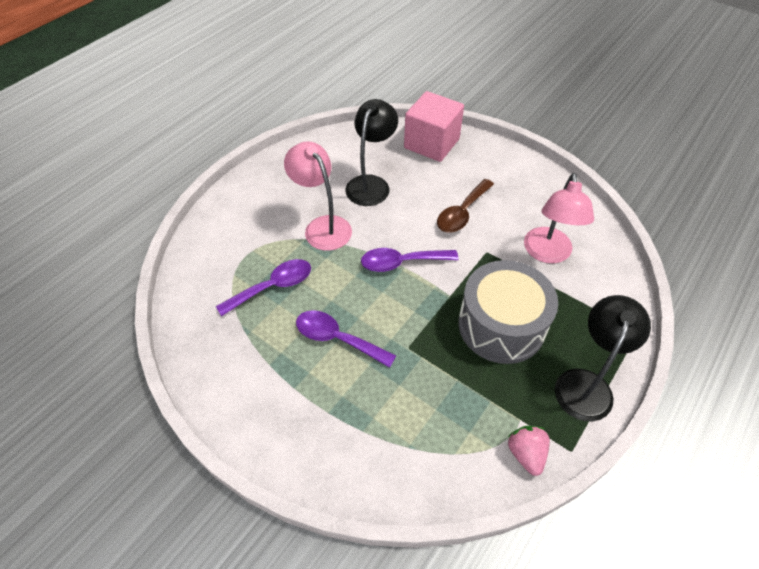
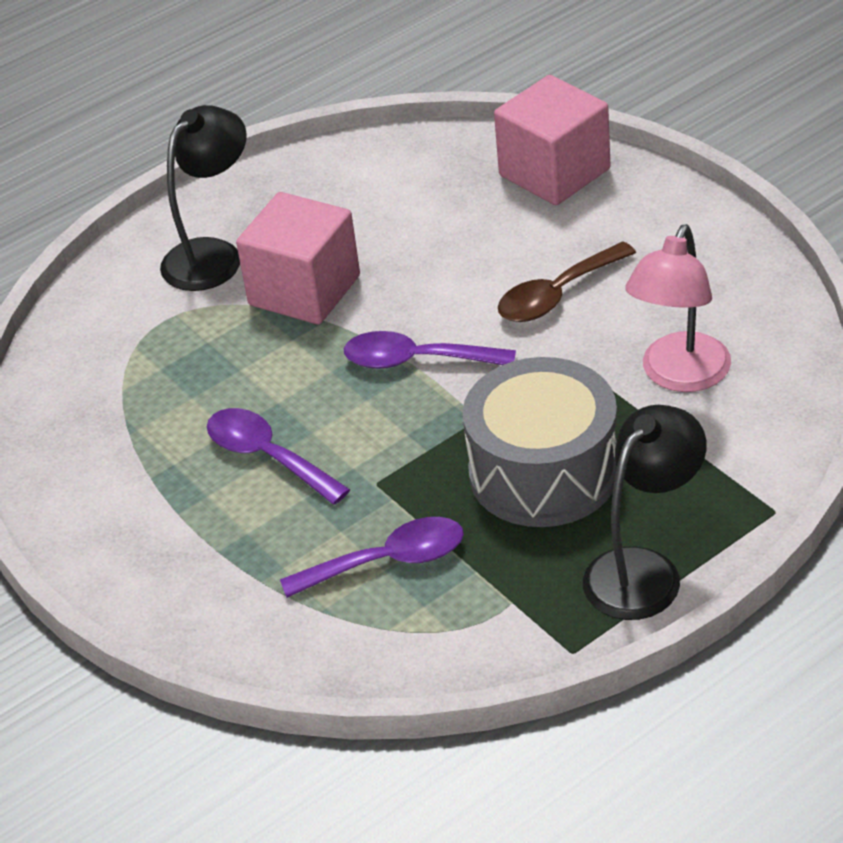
camera: 20 degrees right, 10 degrees down
purple spoon [216,259,311,316] -> purple spoon moved to [280,517,464,598]
pink lamp [284,141,352,251] -> pink cube [236,192,360,324]
black lamp [345,99,398,206] -> black lamp moved to [160,105,247,291]
pink strawberry [508,426,550,476] -> none

